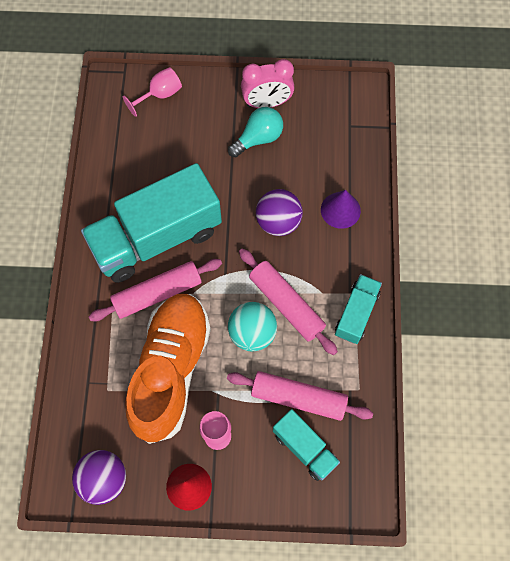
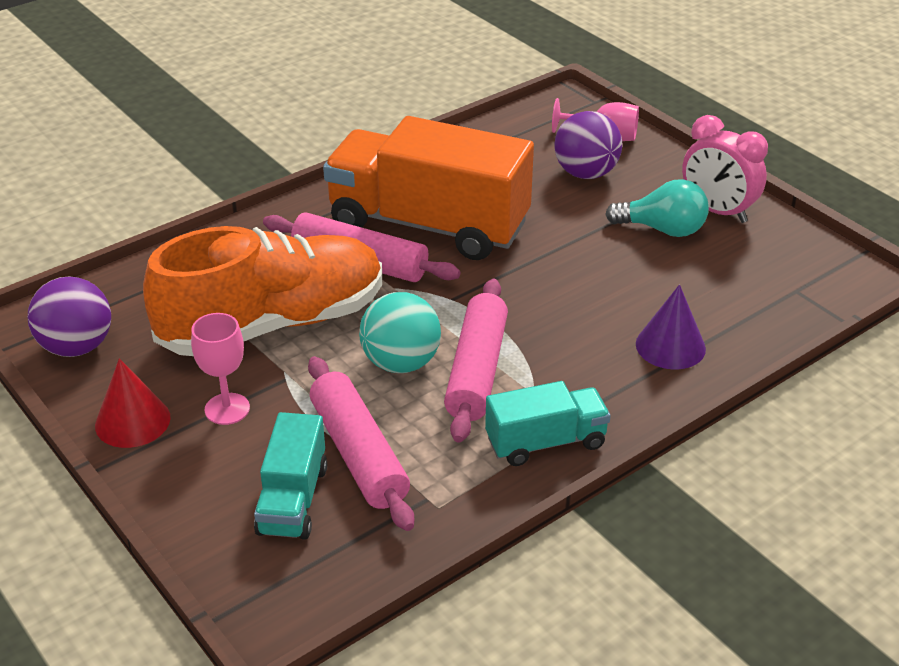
camera: 50 degrees right, 30 degrees down
turquoise truck [81,163,222,283] -> orange truck [323,116,534,260]
purple ball [256,189,303,236] -> purple ball moved to [554,111,622,179]

